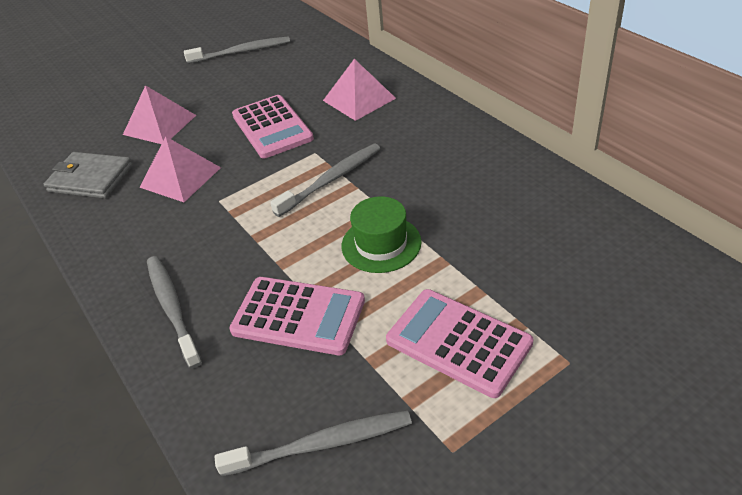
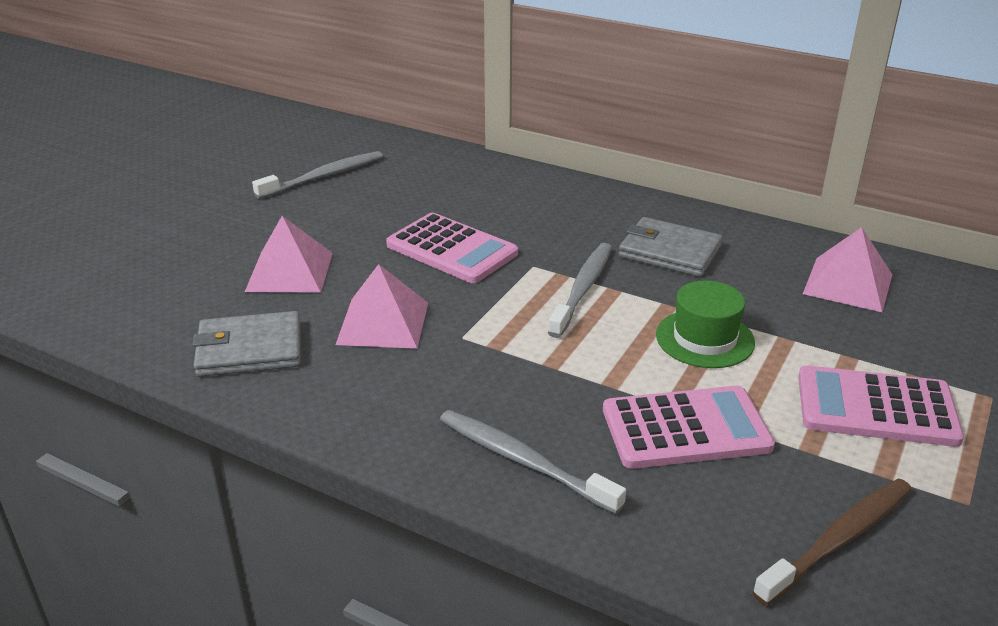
camera: 30 degrees left, 10 degrees down
grey toothbrush [215,411,412,476] -> brown toothbrush [752,479,912,606]
pink pyramid [323,59,396,121] -> pink pyramid moved to [803,227,893,312]
none -> grey wallet [619,217,723,277]

